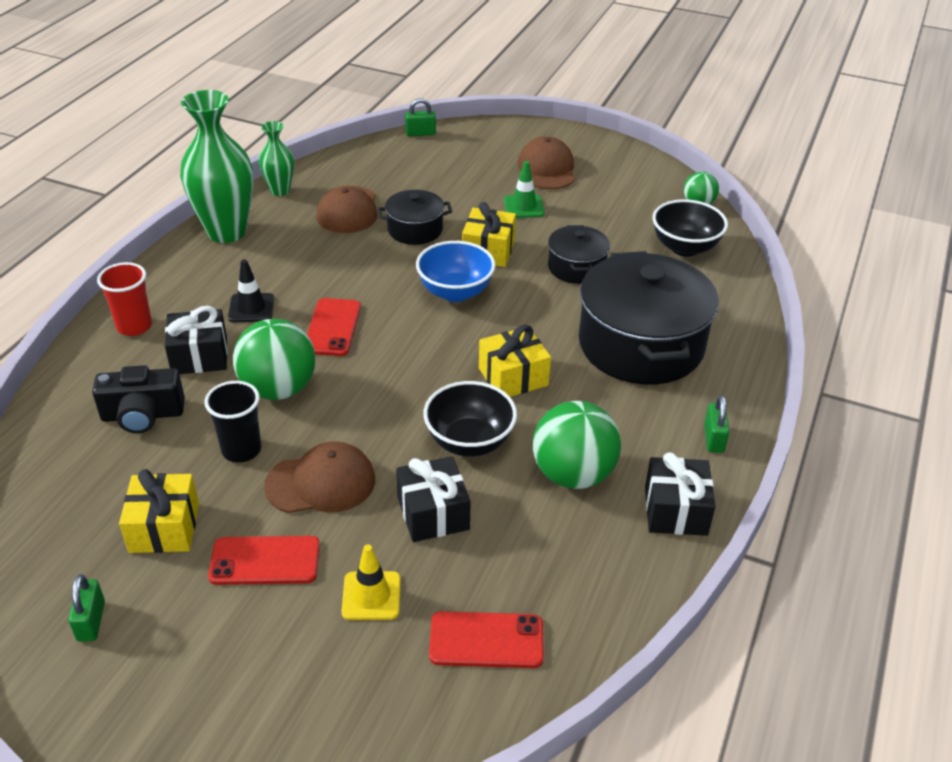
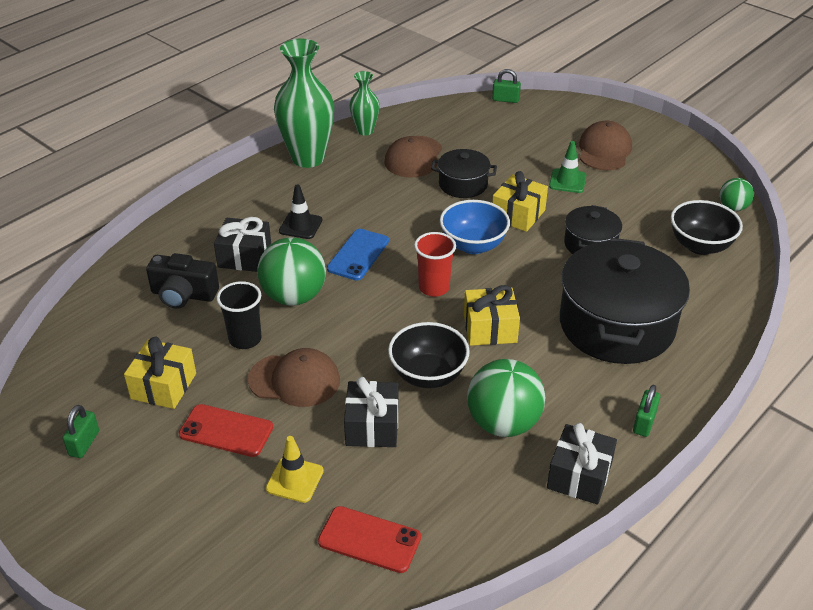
camera: 20 degrees right, 0 degrees up
red cup [97,262,152,336] -> red cup moved to [414,232,456,297]
red phone [307,298,361,356] -> blue phone [327,229,389,280]

